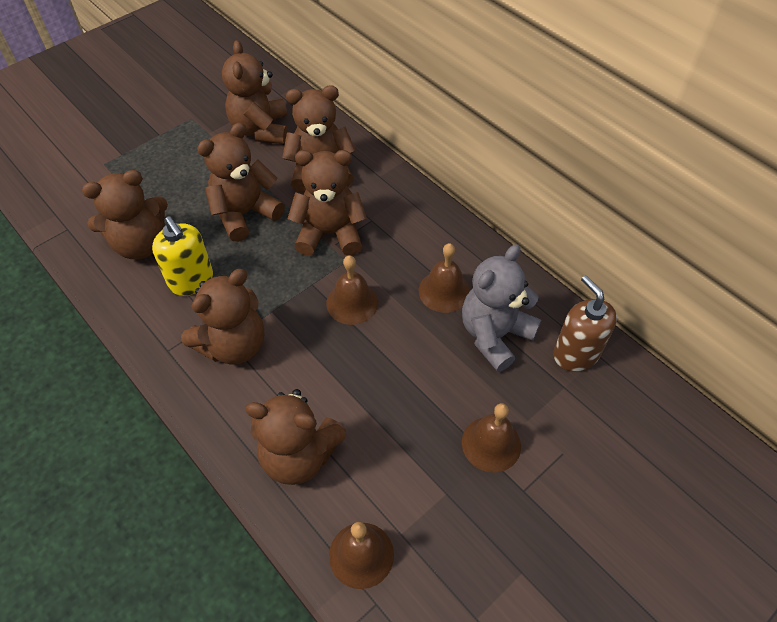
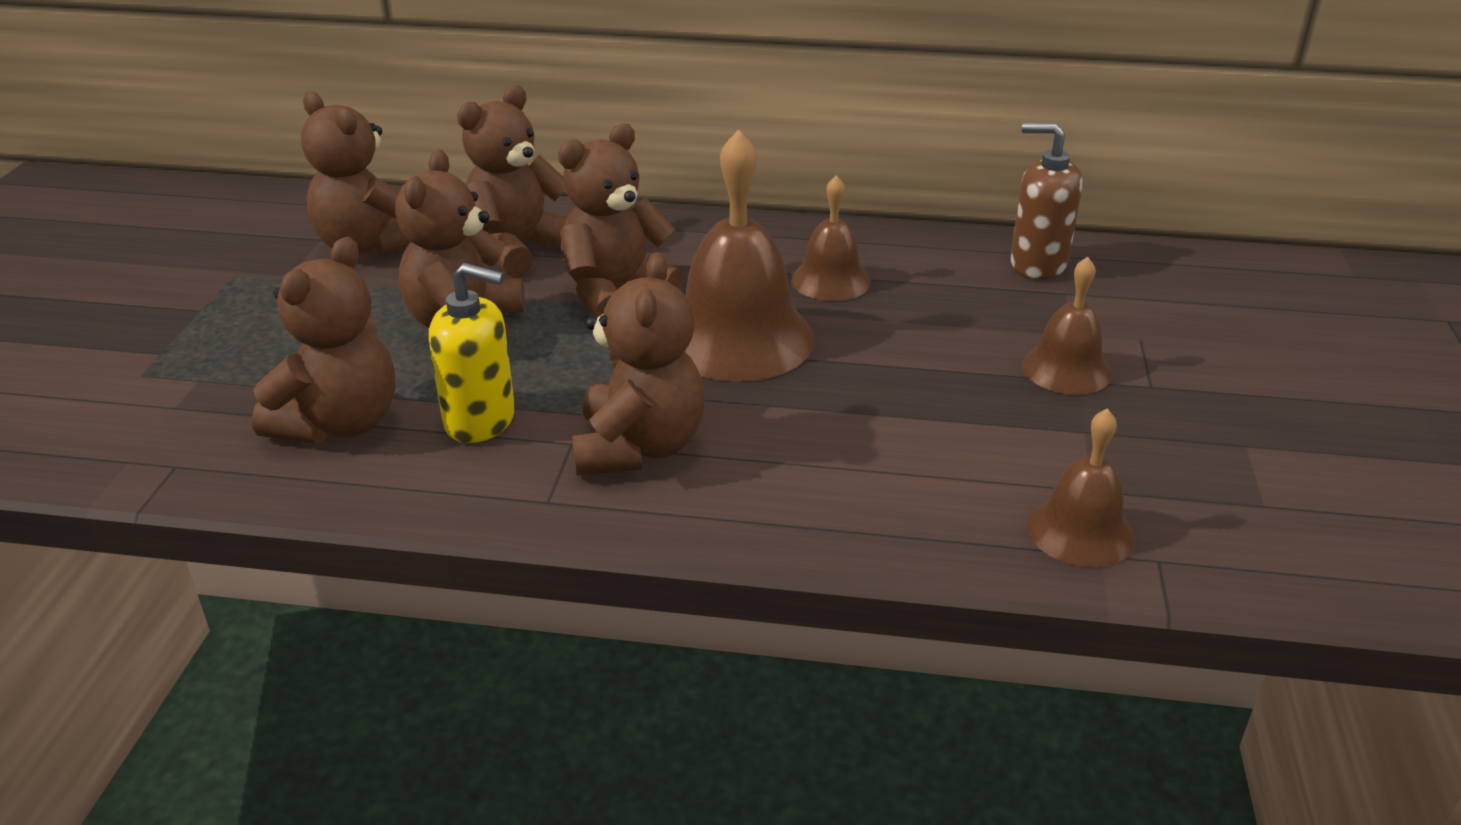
camera: 40 degrees left, 20 degrees down
brown teddy bear [245,389,346,485] -> none
brown bell [326,255,378,325] -> brown bell [685,129,815,382], size x1.80
grey teddy bear [462,244,541,372] -> none

